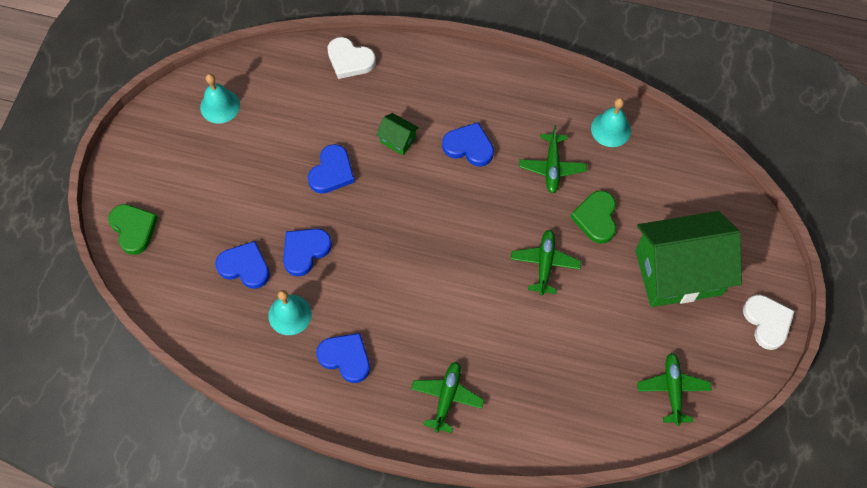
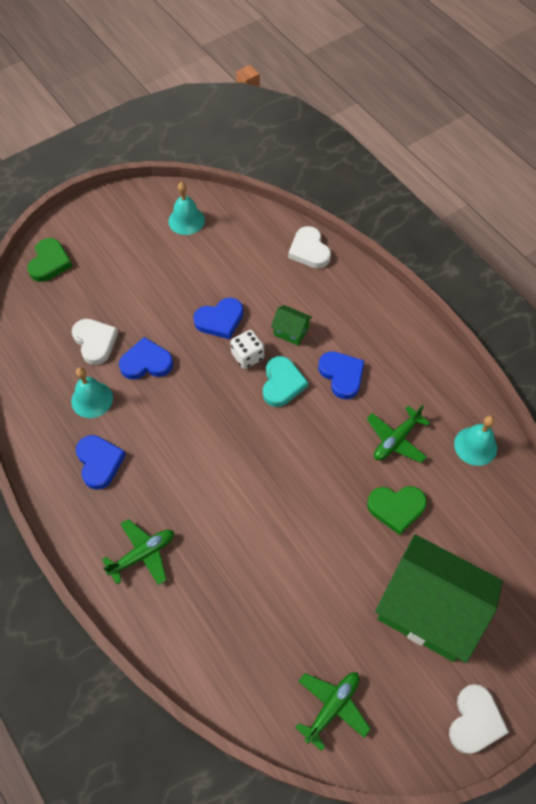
camera: 40 degrees right, 5 degrees down
blue heart [215,241,270,289] -> white heart [72,319,118,365]
green house [376,113,419,156] -> green house turned 45 degrees counterclockwise [271,305,312,346]
green plane [511,230,581,295] -> none
green heart [570,190,616,244] -> green heart turned 135 degrees counterclockwise [367,486,427,535]
none -> white dice [230,330,264,369]
none -> turquoise heart [263,356,308,407]

